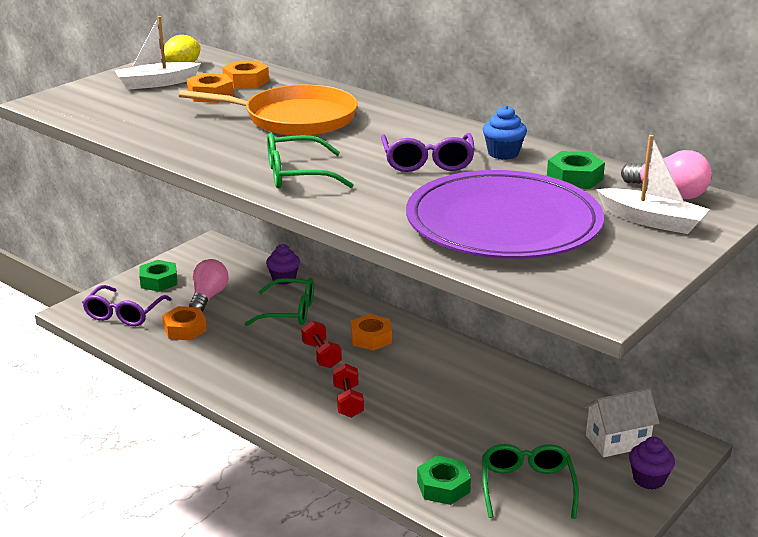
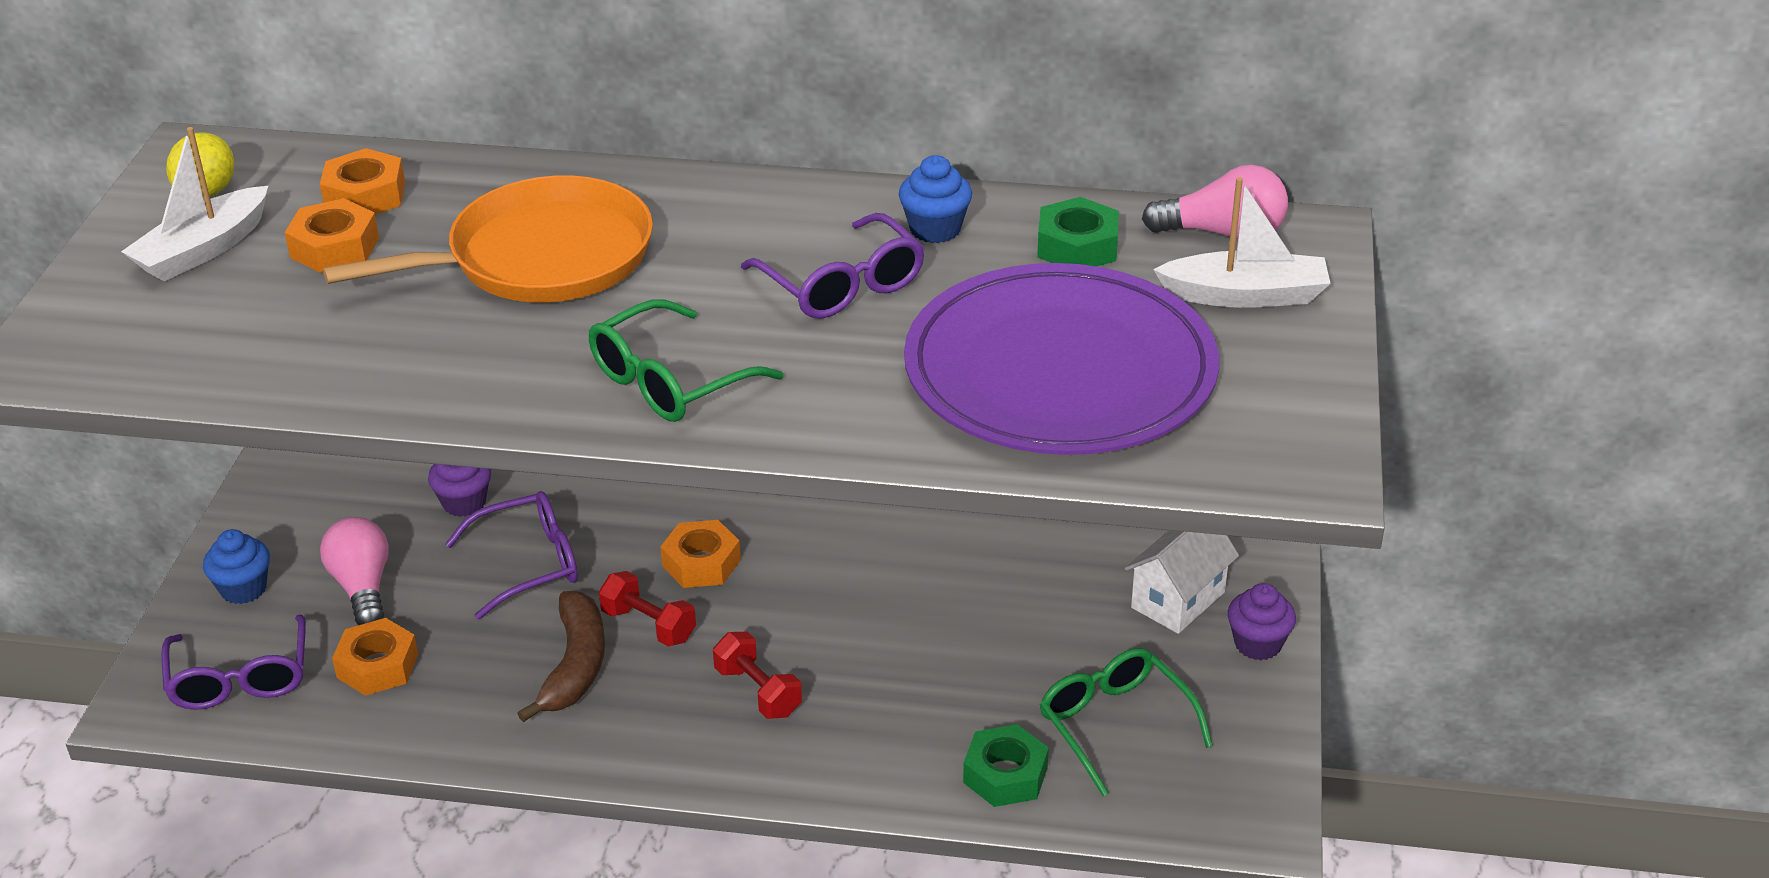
camera: 30 degrees left, 10 degrees up
green nut [139,260,177,292] -> blue cupcake [203,529,270,604]
green glasses [244,278,314,326] -> purple glasses [445,491,578,619]
none -> brown banana [517,591,605,722]

